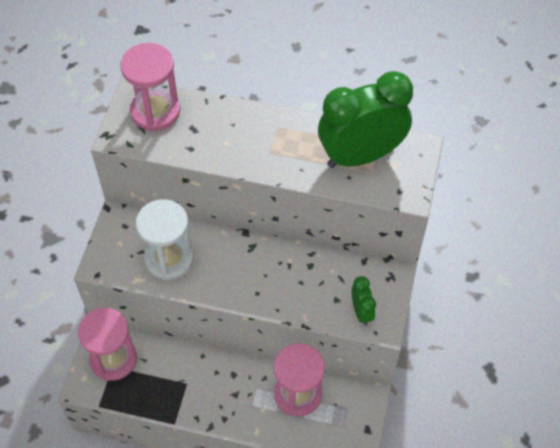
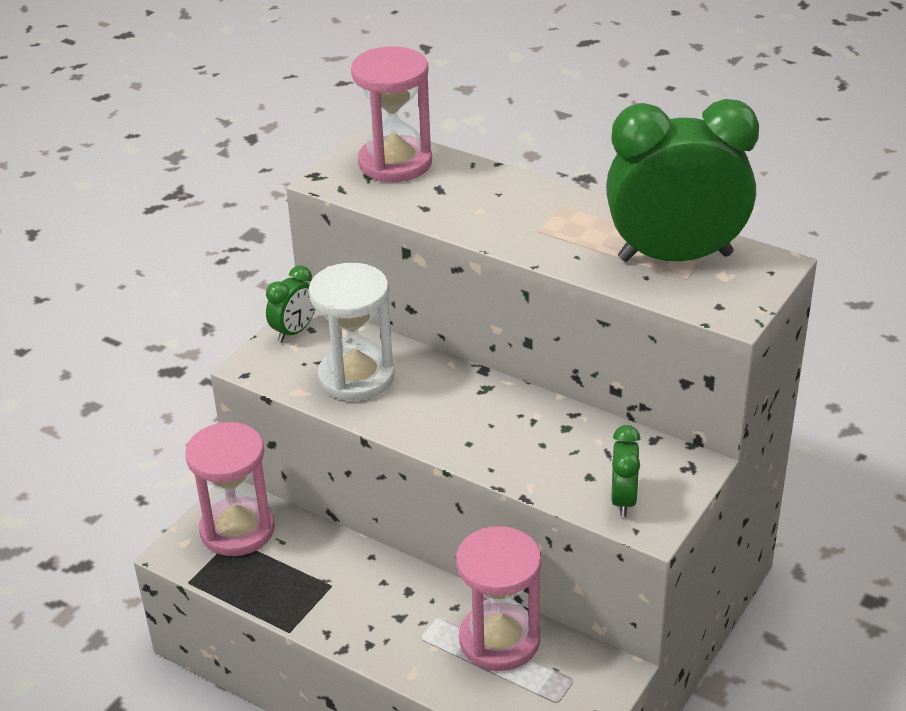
camera: 20 degrees right, 20 degrees down
none -> green clock [266,265,316,342]

